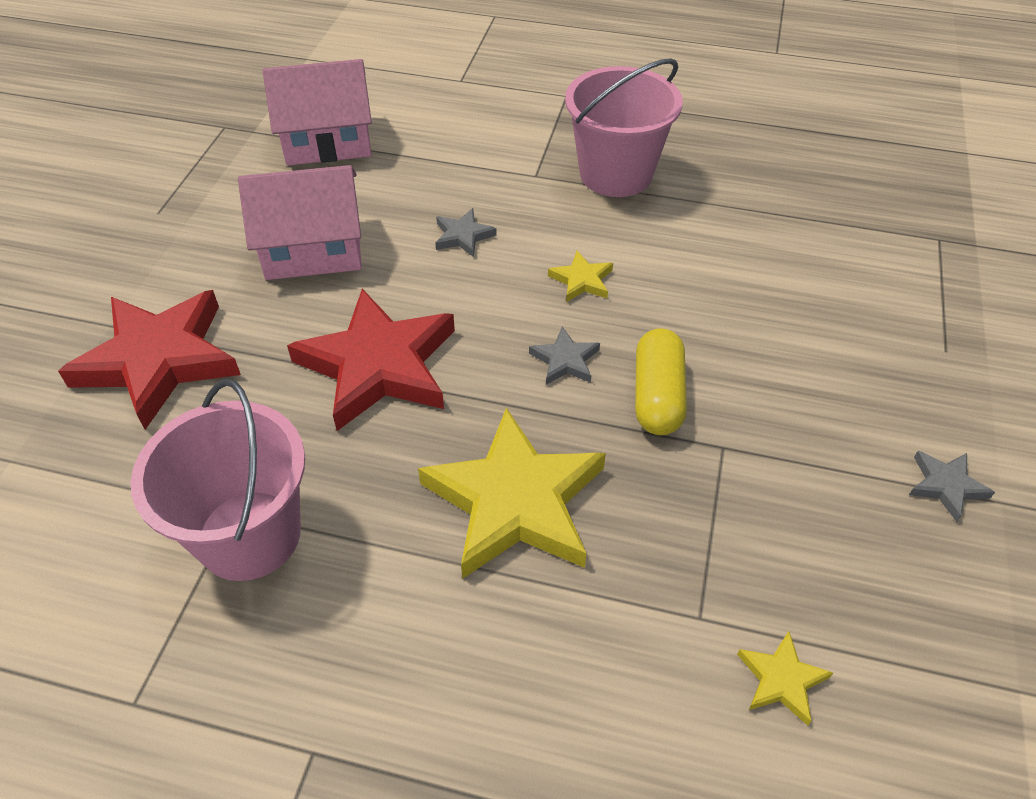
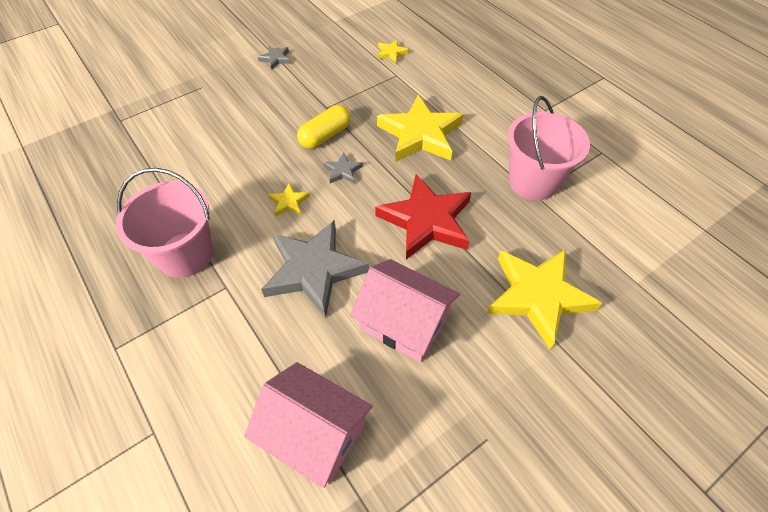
camera: 140 degrees left, 5 degrees up
red star [58,290,241,430] -> yellow star [487,249,602,349]
grey star [435,208,497,257] -> grey star [261,220,369,318], size x2.33

